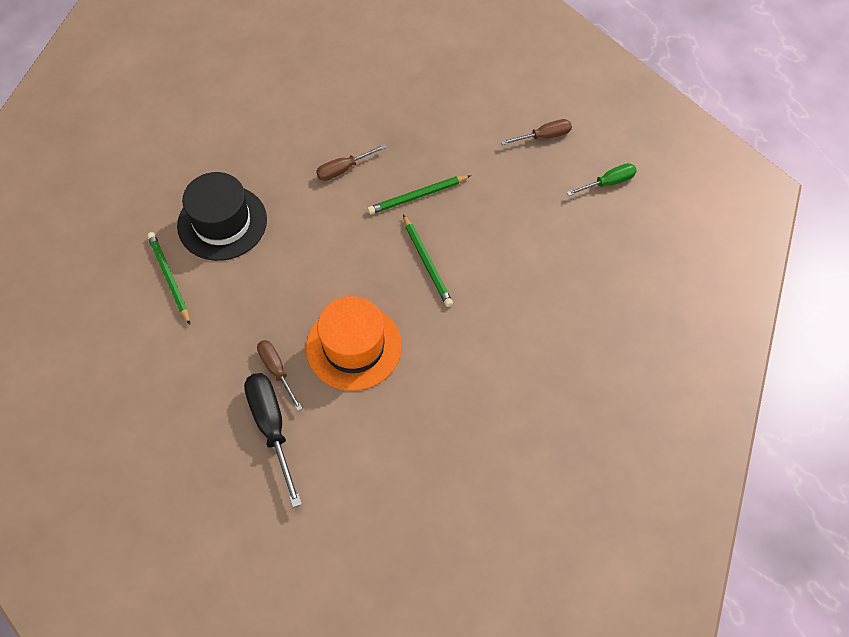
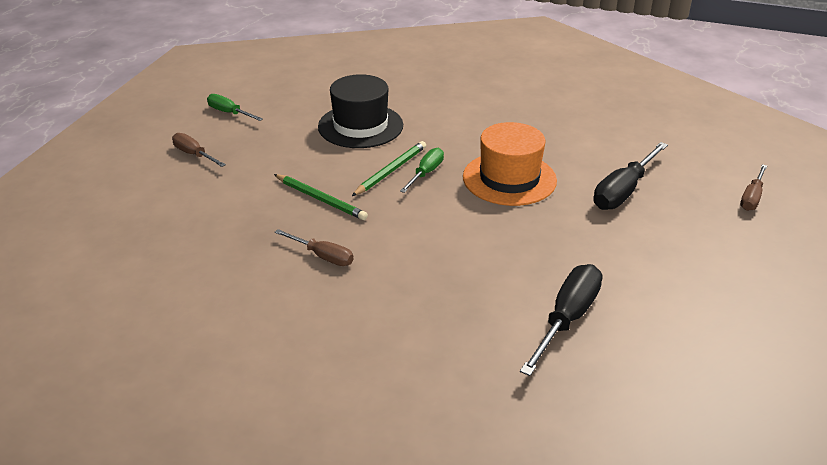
camera: 120 degrees left, 25 degrees down
green pencil [147,232,190,325] -> black screwdriver [520,264,603,376]
black hat [177,172,267,261] -> black hat moved to [318,74,403,148]
brown screwdriver [257,340,303,411] -> brown screwdriver moved to [740,164,767,211]
none -> green screwdriver [400,148,444,193]

